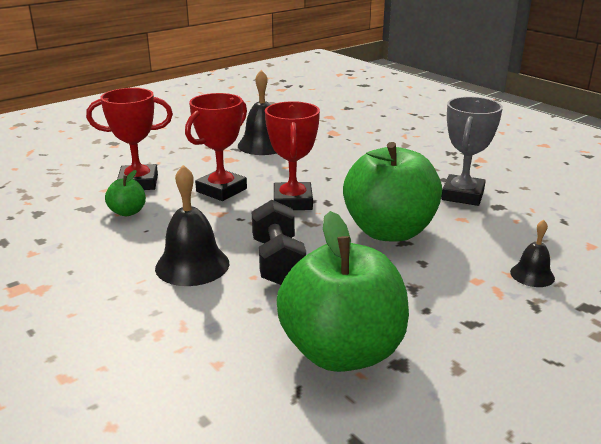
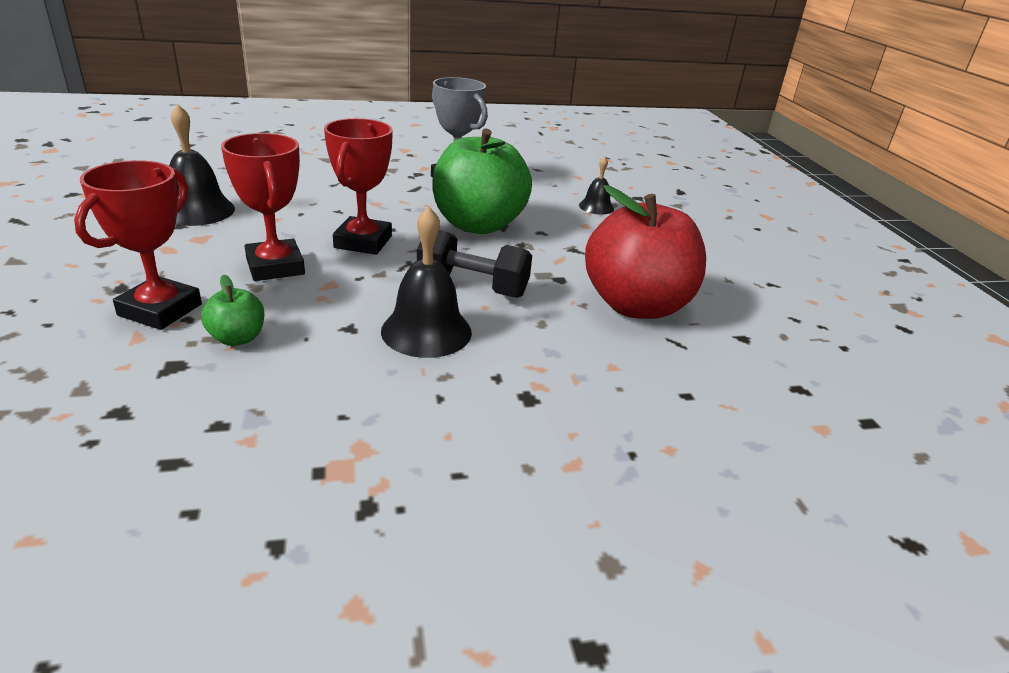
camera: 65 degrees left, 5 degrees up
red trophy [265,101,320,210] -> red trophy turned 75 degrees clockwise [324,118,393,255]
green apple [277,211,409,372] -> red apple [585,185,706,319]

